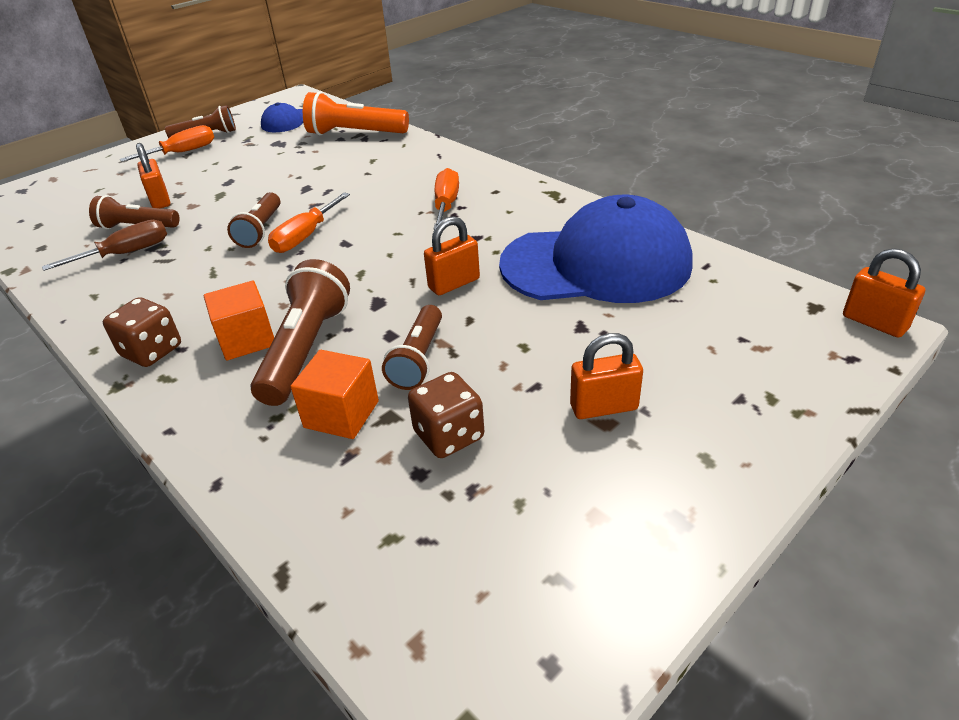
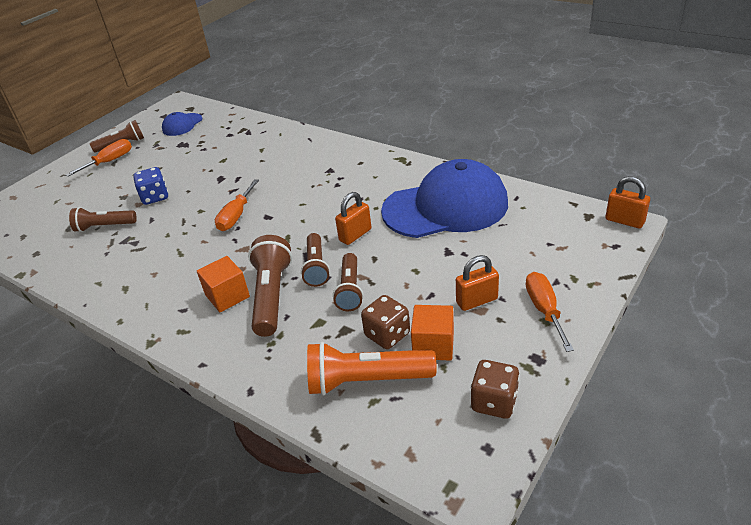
camera: 10 degrees left, 0 degrees up
brown screwdriver [42,220,167,271] -> none
brown dice [103,297,181,367] -> brown dice moved to [471,360,520,419]
orange padlock [136,143,170,208] -> none
brown flashlight [227,192,281,248] -> brown flashlight moved to [301,233,330,287]
orange cube [290,350,379,439] -> orange cube moved to [411,305,454,361]
orange flashlight [303,91,409,136] -> orange flashlight moved to [307,342,437,396]
orange screwdriver [434,168,459,230] -> orange screwdriver moved to [526,272,574,352]
none -> blue dice [133,167,168,205]

